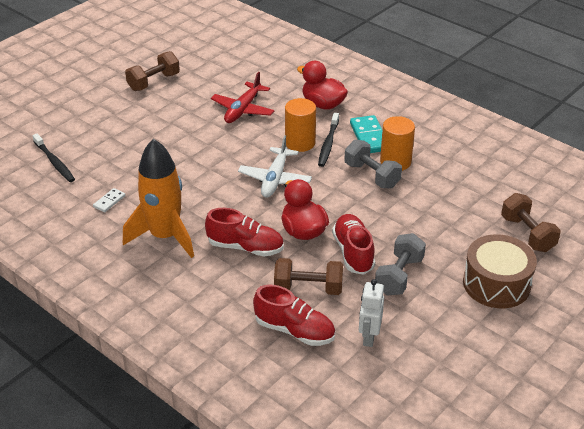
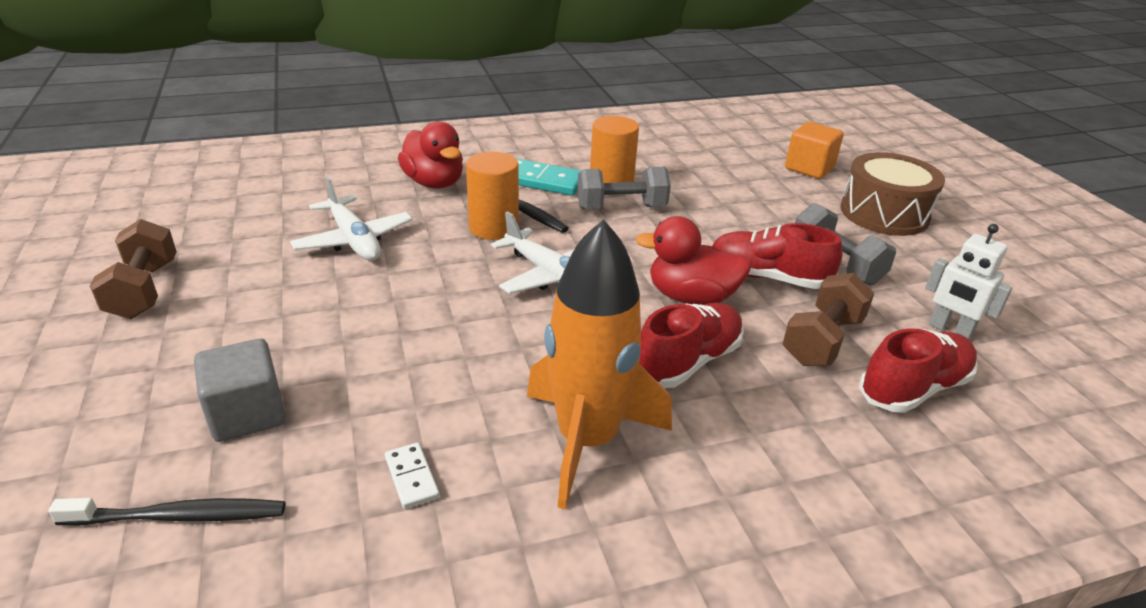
camera: 60 degrees left, 5 degrees down
red plane [211,72,275,123] -> white plane [290,176,413,261]
red duck [297,61,348,110] -> red duck turned 105 degrees counterclockwise [398,121,463,189]
brown dumbbell [501,193,561,252] -> orange cube [785,122,844,179]
none -> grey cube [194,339,286,442]

